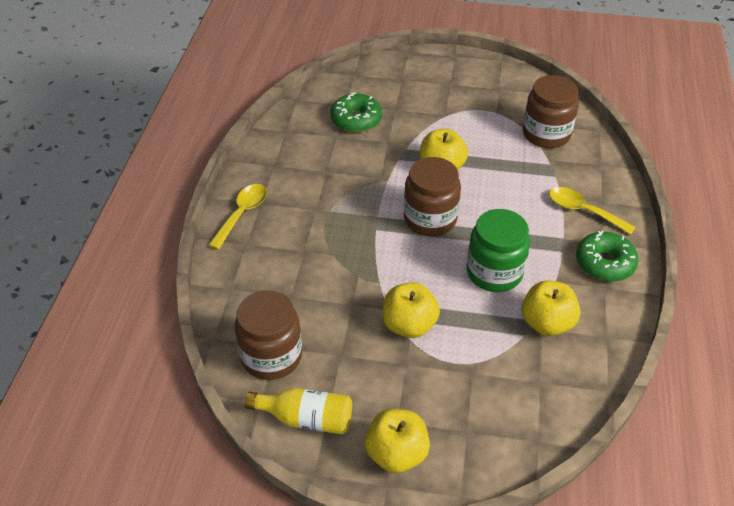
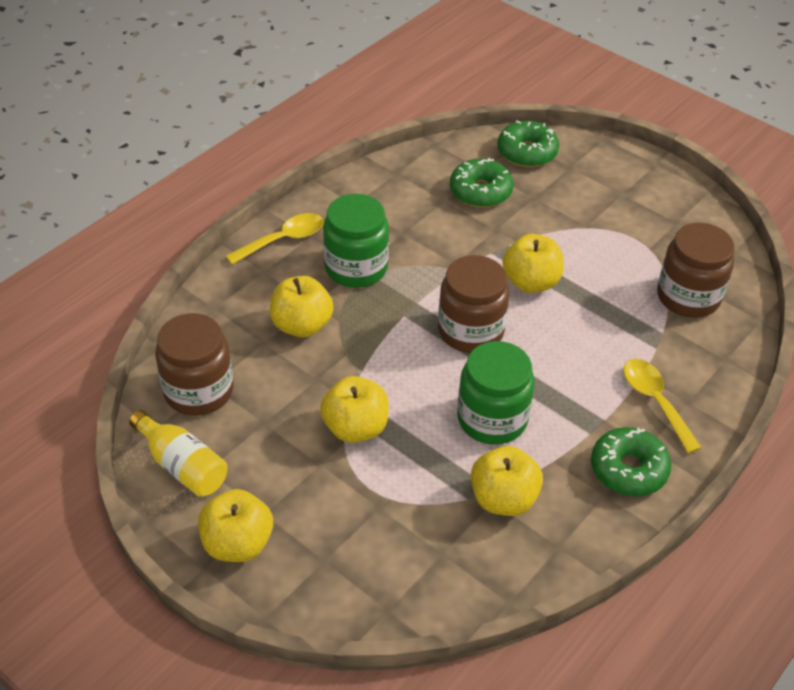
camera: 30 degrees right, 0 degrees up
none -> yellow apple [270,276,334,338]
none -> green jar [323,194,389,288]
none -> green donut [498,121,559,167]

